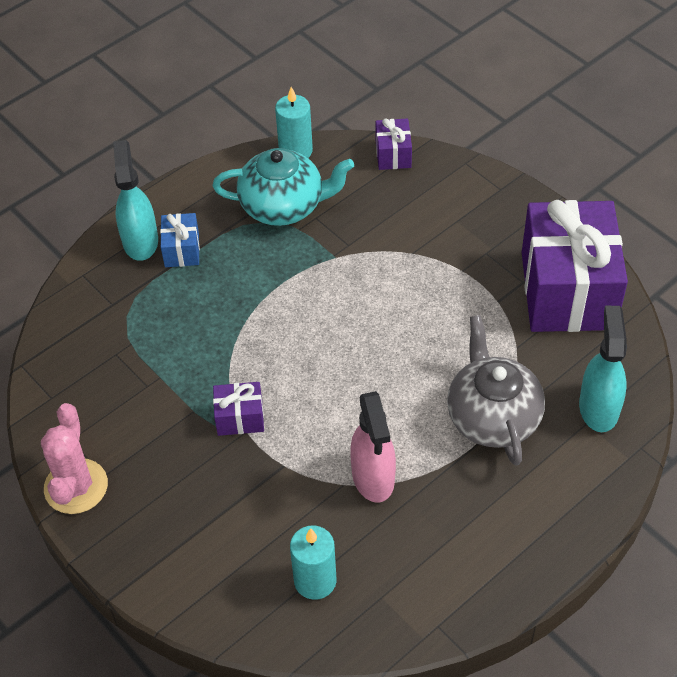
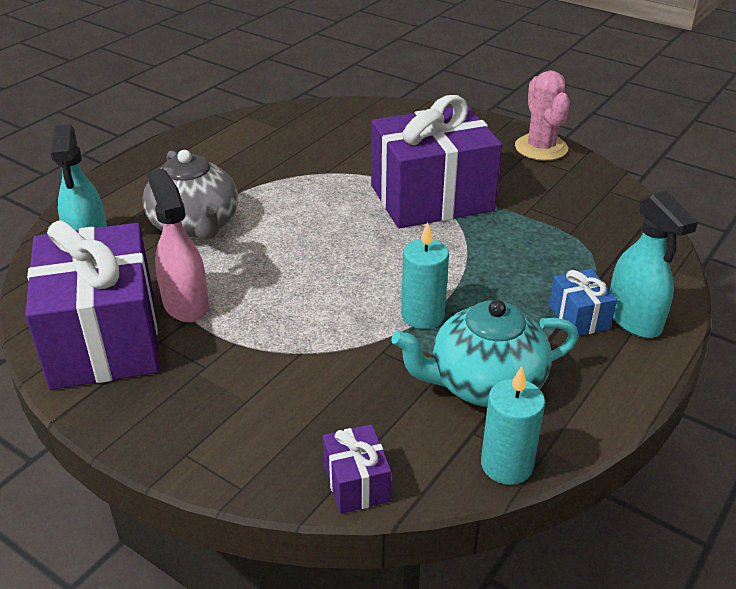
camera: 165 degrees right, 15 degrees down
purple gift [213,382,264,436] -> purple gift [371,95,502,229], size x2.36
turquoise candle [290,525,337,600] -> turquoise candle moved to [401,222,449,329]
pink spray bottle [350,391,396,503] -> pink spray bottle moved to [147,169,209,322]

